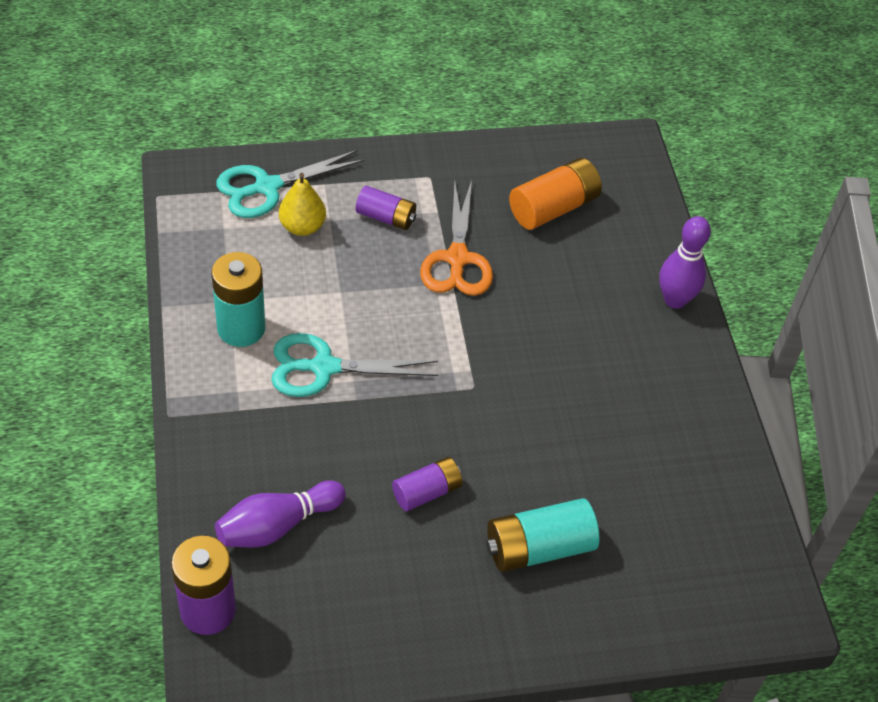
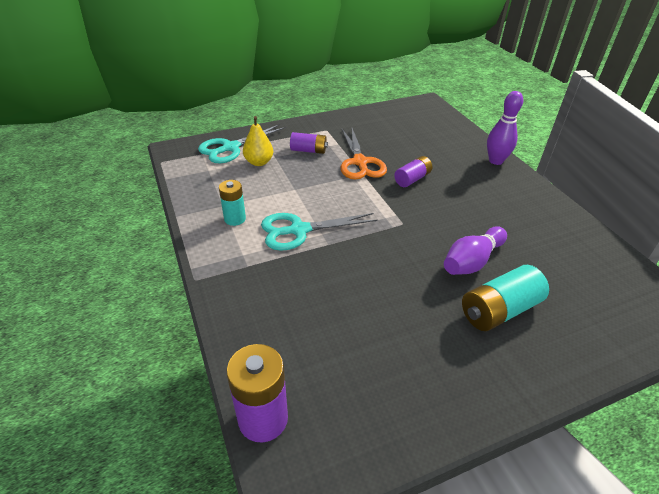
camera: 10 degrees left, 10 degrees down
turquoise battery [212,252,265,347] -> turquoise battery [219,180,246,226], size x0.64
purple bowling pin [215,481,346,547] -> purple bowling pin moved to [444,226,507,275]
purple battery [392,457,462,511] -> purple battery moved to [394,156,432,187]
orange battery [509,158,602,230] -> none

